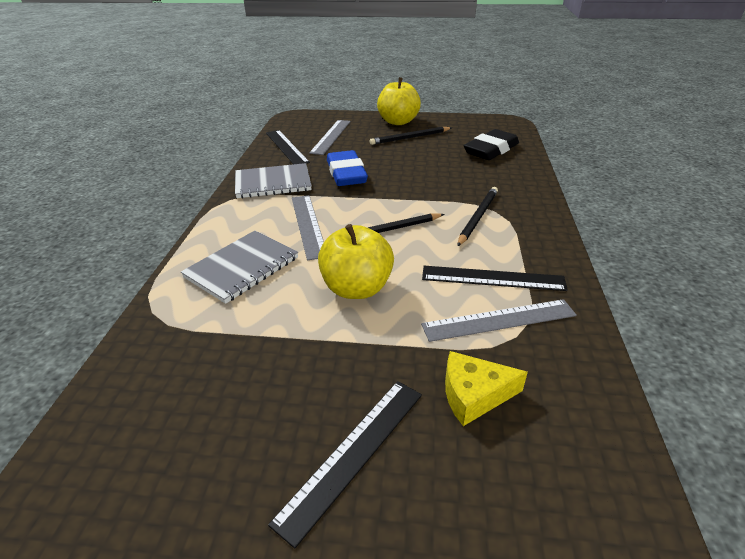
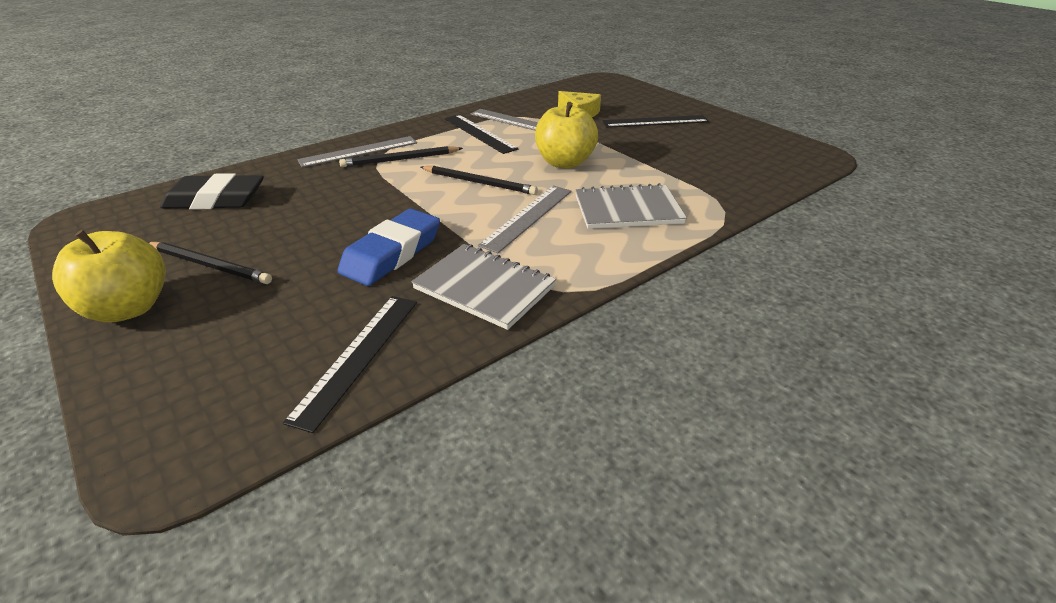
camera: 135 degrees left, 0 degrees up
grey ruler [309,120,351,155] -> grey ruler moved to [297,136,417,168]

